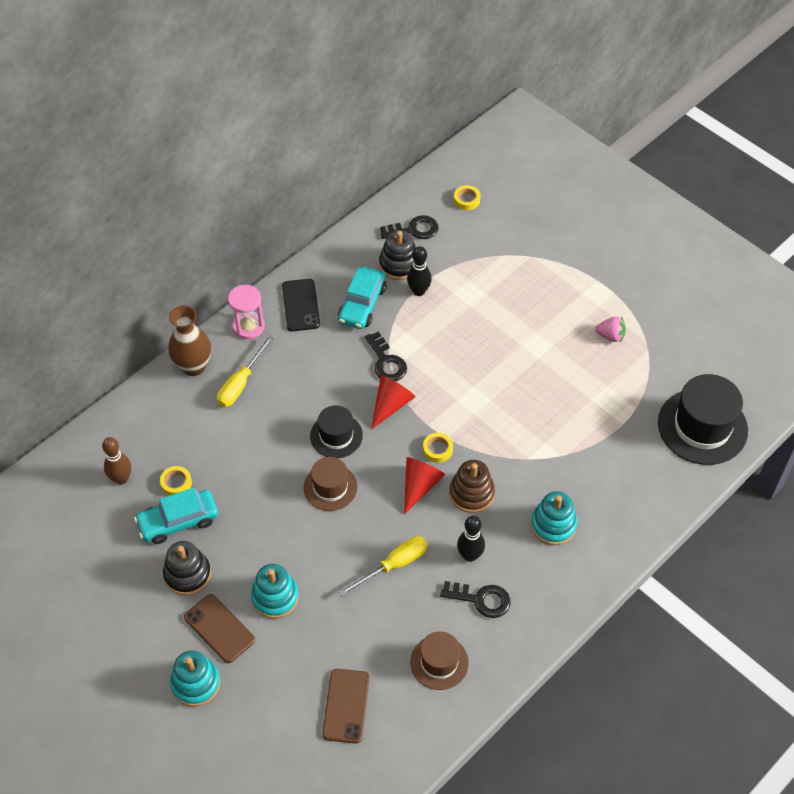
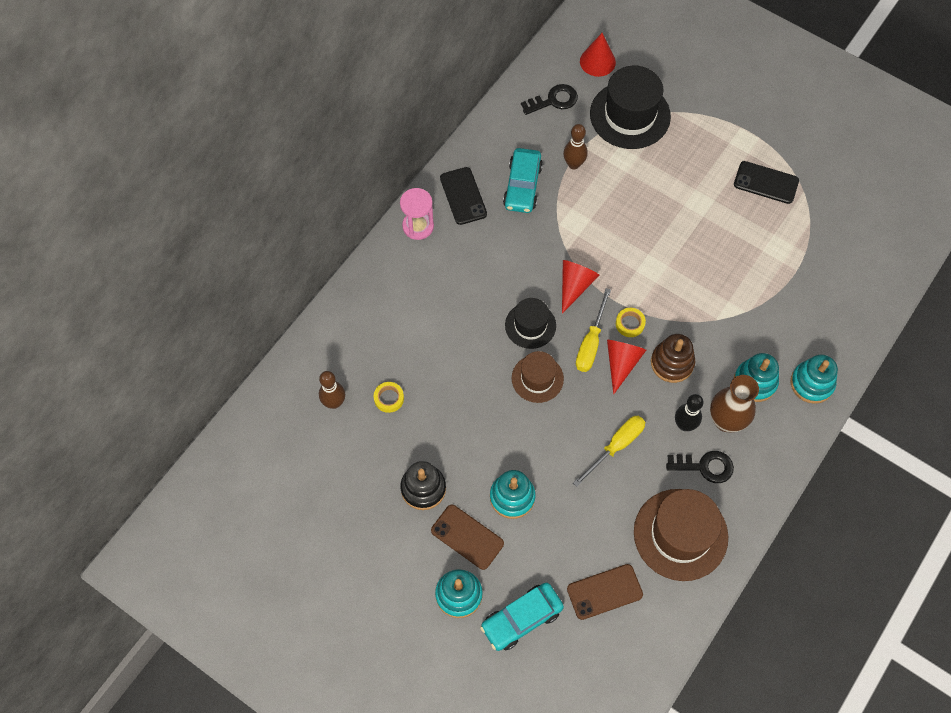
camera: 10 degrees left, 10 degrees up
turquoise car [134,488,218,544] -> turquoise car moved to [480,583,564,651]
brown vase [168,305,211,376] -> brown vase moved to [710,375,759,432]
yellow screwdriver [217,336,273,407] -> yellow screwdriver moved to [576,288,611,372]
brown phone [322,669,370,743] -> brown phone turned 75 degrees clockwise [567,564,643,620]
black key [365,331,407,381] -> none
black stacking toy [379,230,416,280] -> none
black bowling pin [407,246,432,296] -> brown bowling pin [563,124,588,169]
brown hat [410,631,469,690] -> brown hat [634,489,728,581], size x1.71
yellow tape [454,185,481,210] -> red cone [580,33,616,77]
pink strawberry [595,317,626,342] -> black phone [734,161,799,204]
black hat [658,374,748,465] -> black hat moved to [590,66,671,149]
none -> turquoise stacking toy [791,354,838,404]

